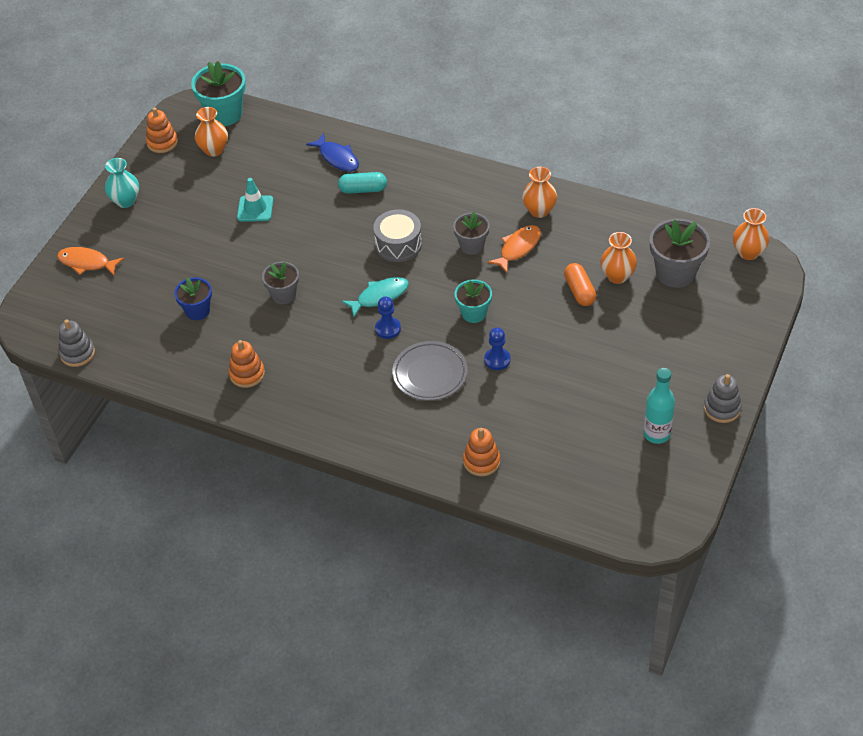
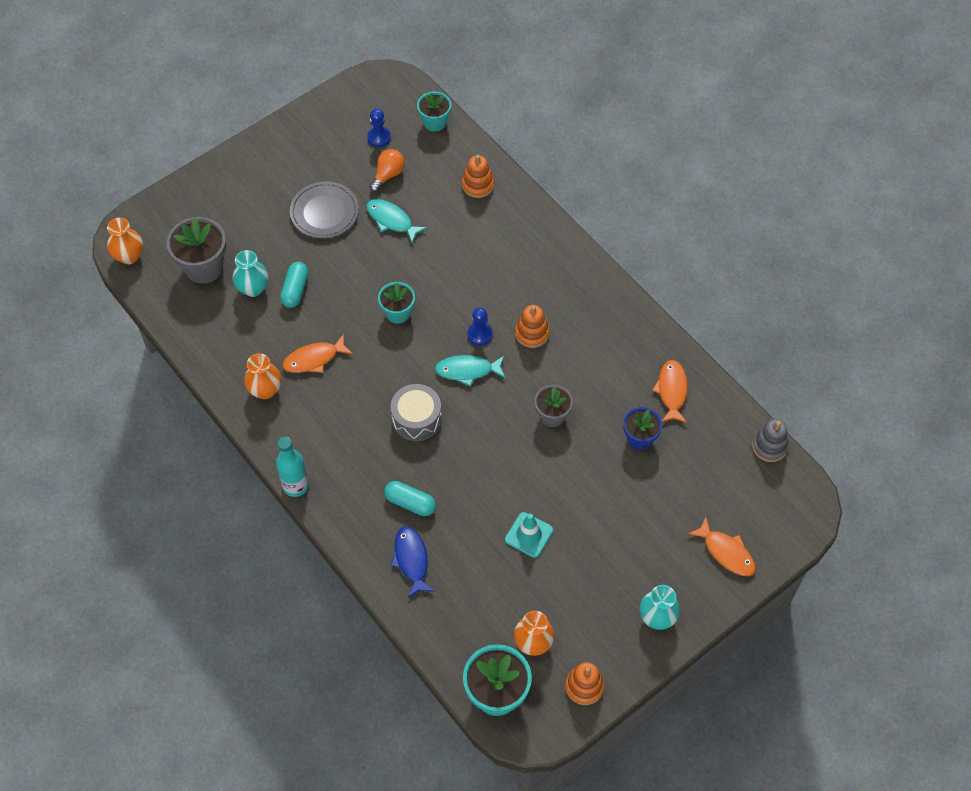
camera: 155 degrees left, 10 degrees up
orange stacking toy [229,340,265,388] -> orange stacking toy moved to [515,305,549,348]
grey plate [392,341,468,401] -> grey plate moved to [290,181,359,238]
grey flower pot [453,212,490,255] -> none
blue pawn [484,328,511,370] -> blue pawn moved to [367,109,391,147]
orange capsule [564,263,596,306] -> turquoise capsule [280,262,308,308]
orange vase [600,232,637,284] -> turquoise vase [232,250,268,297]
turquoise bottle [643,368,675,444] -> turquoise bottle moved to [276,437,309,497]
grey stacking toy [704,374,742,423] -> none
none -> turquoise fish [366,199,427,243]
none -> orange light bulb [369,149,405,192]
none -> turquoise flower pot [417,91,451,132]
none -> orange fish [652,360,688,423]

